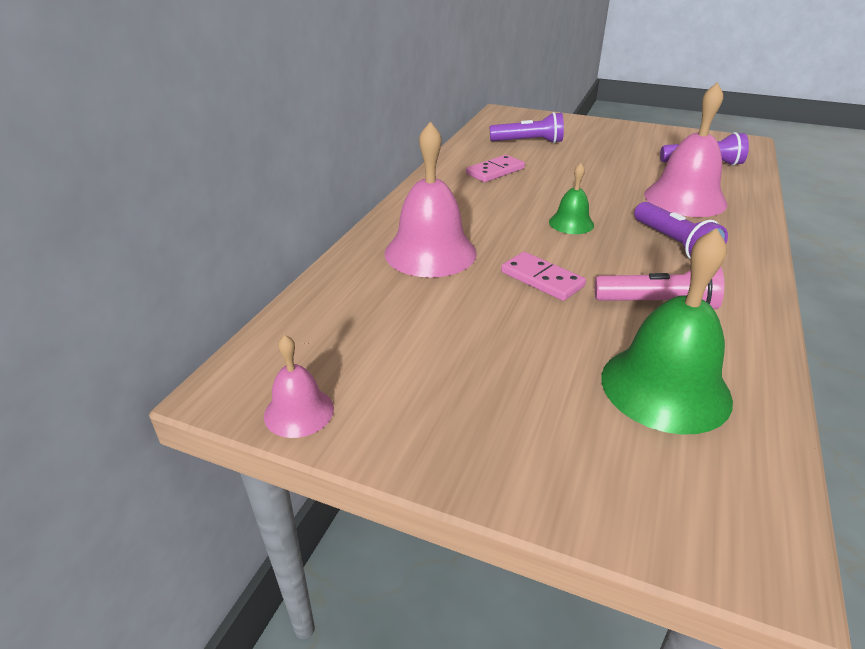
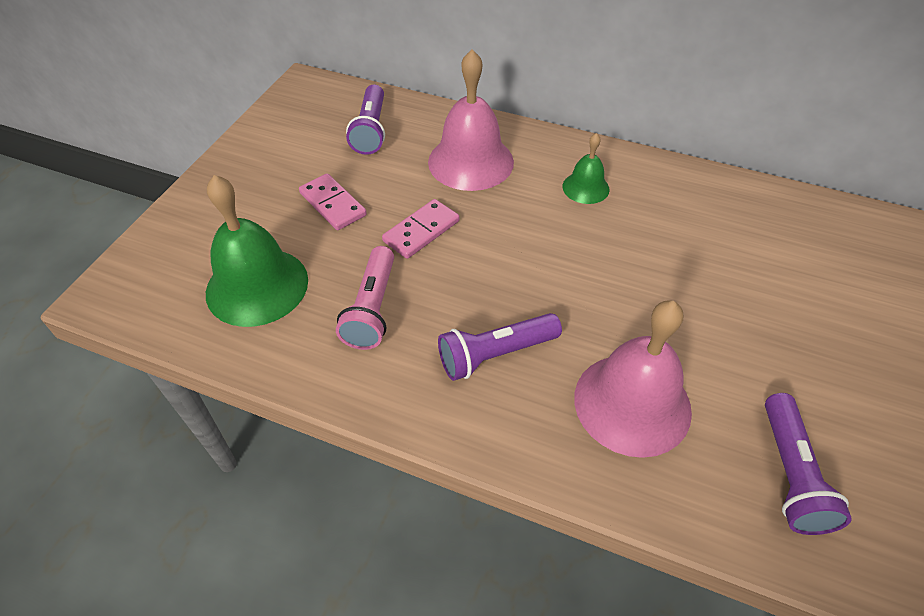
camera: 90 degrees right, 15 degrees up
pink bell [264,335,334,438] -> none
pink domino [466,155,525,182] -> pink domino moved to [299,173,367,230]
purple flashlight [490,112,564,143] -> purple flashlight moved to [346,85,385,155]
green bell [549,163,594,234] -> green bell moved to [563,133,610,204]

